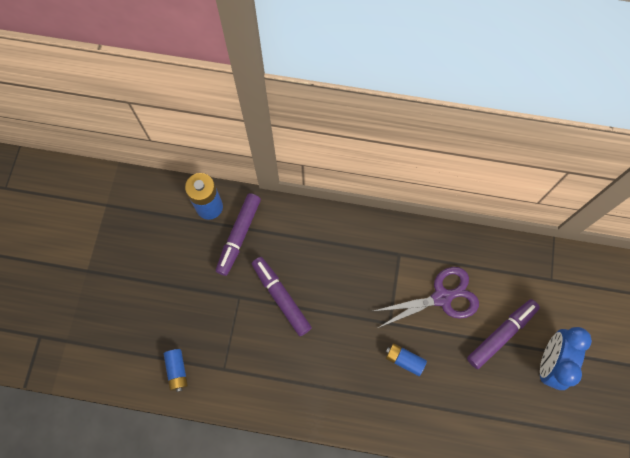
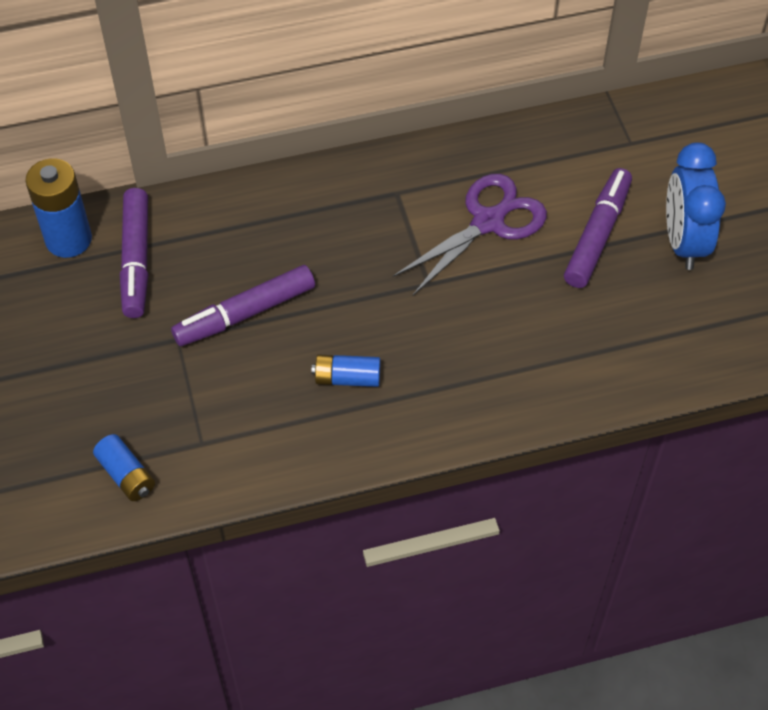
camera: 25 degrees left, 15 degrees down
purple marker [252,257,312,336] -> purple marker turned 60 degrees counterclockwise [171,265,315,346]
blue battery [386,343,427,376] -> blue battery moved to [312,355,380,387]

